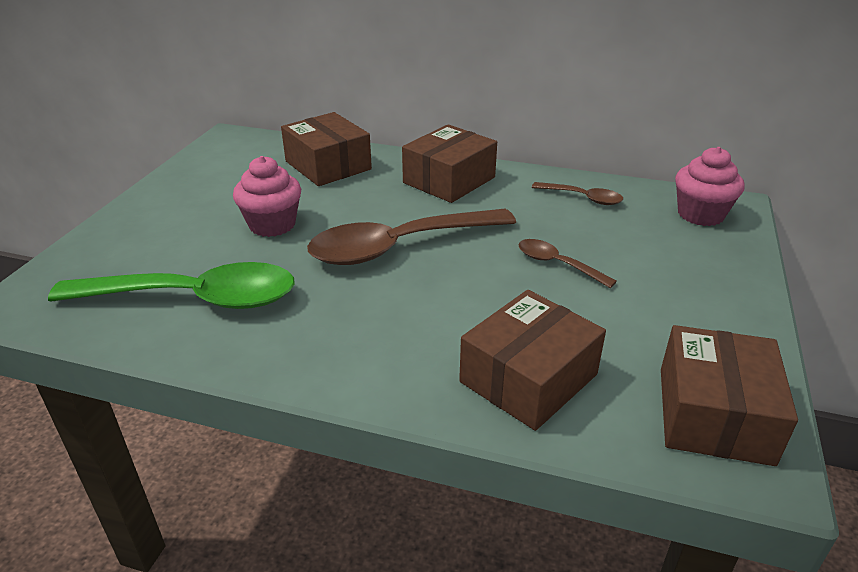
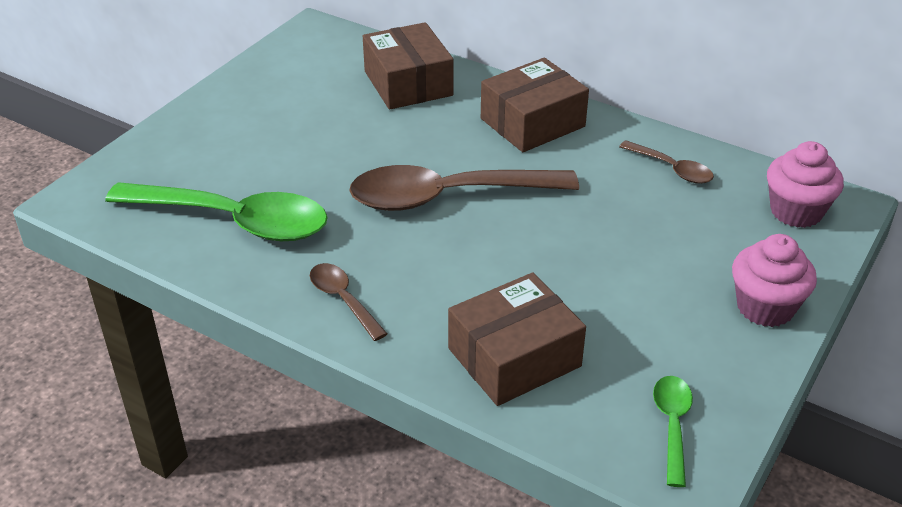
camera: 15 degrees right, 5 degrees up
pink cupcake [233,156,301,237] -> pink cupcake moved to [732,234,817,327]
brown spoon [519,239,617,288] -> brown spoon moved to [310,263,387,341]
brown box [661,325,798,466] -> green spoon [653,376,693,487]

